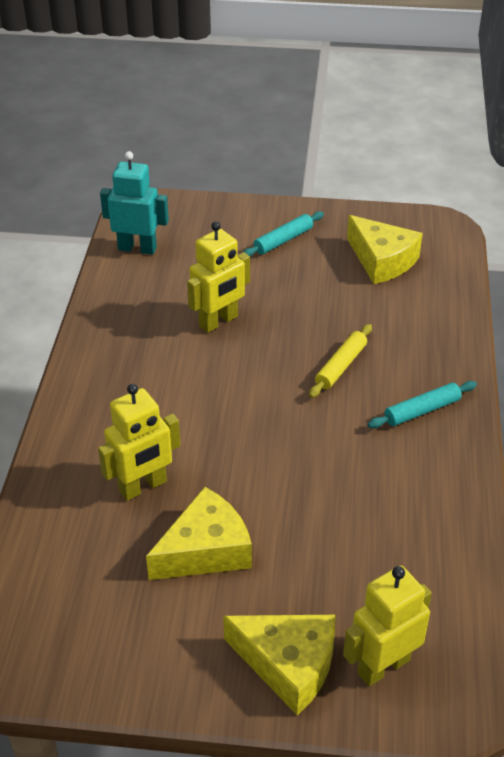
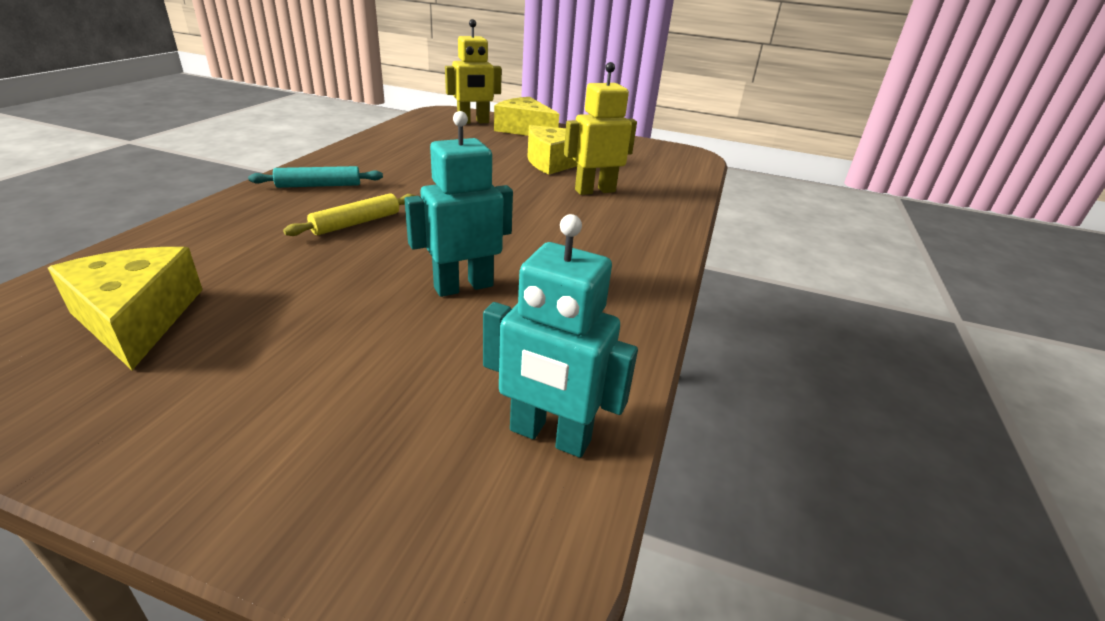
camera: 170 degrees left, 10 degrees down
yellow robot [187,221,250,333] -> turquoise robot [404,111,513,297]
turquoise rolling pin [243,211,324,257] -> none

